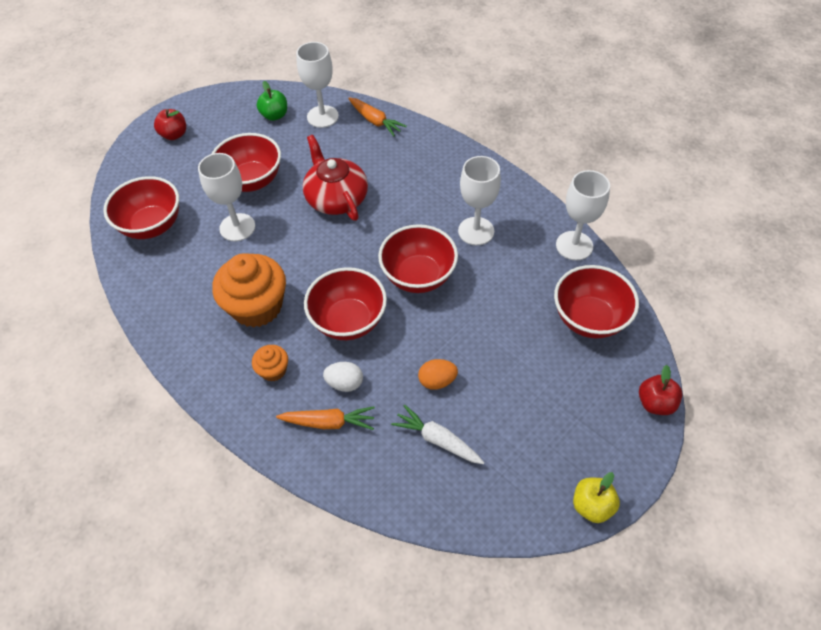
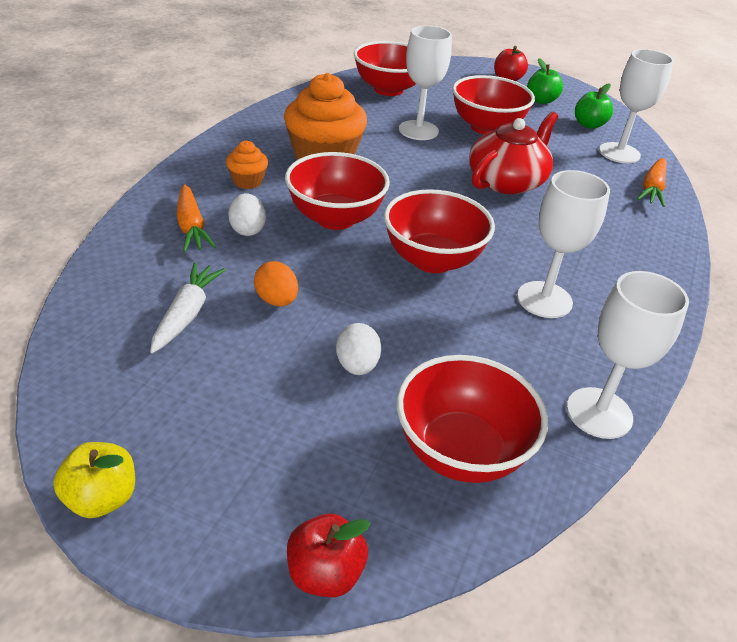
camera: 65 degrees right, 15 degrees down
none -> white egg [336,323,381,375]
none -> green apple [527,58,563,104]

